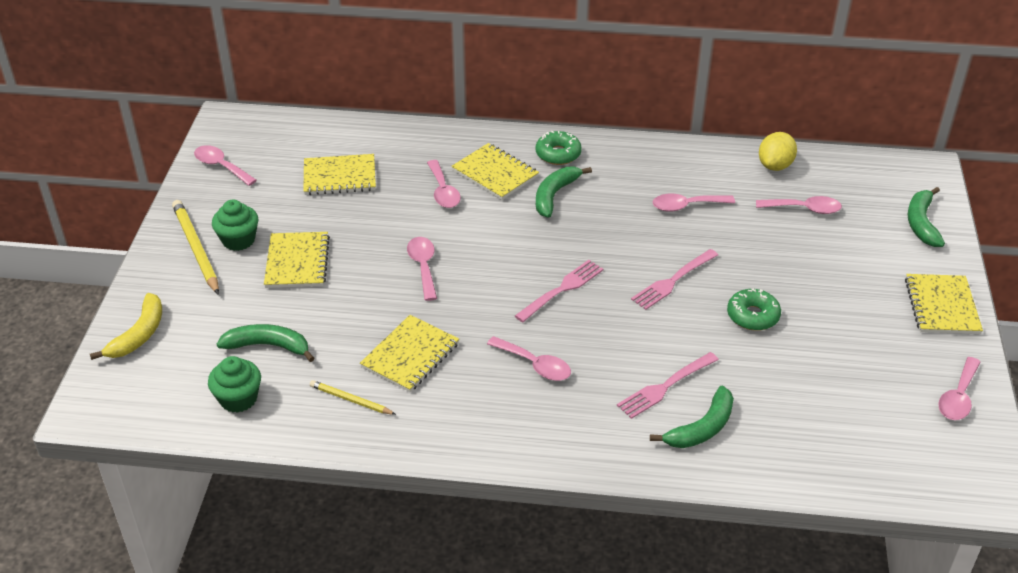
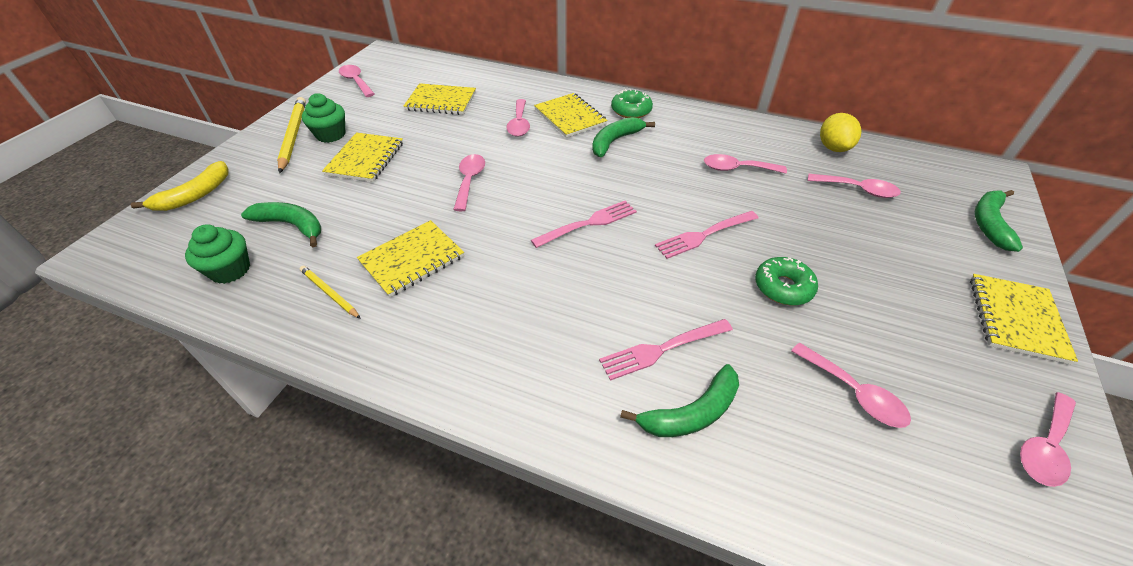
camera: 15 degrees right, 5 degrees up
pink spoon [487,336,571,381] -> pink spoon moved to [791,343,911,428]
yellow lemon [759,132,797,171] -> yellow lemon turned 45 degrees counterclockwise [820,113,861,152]

